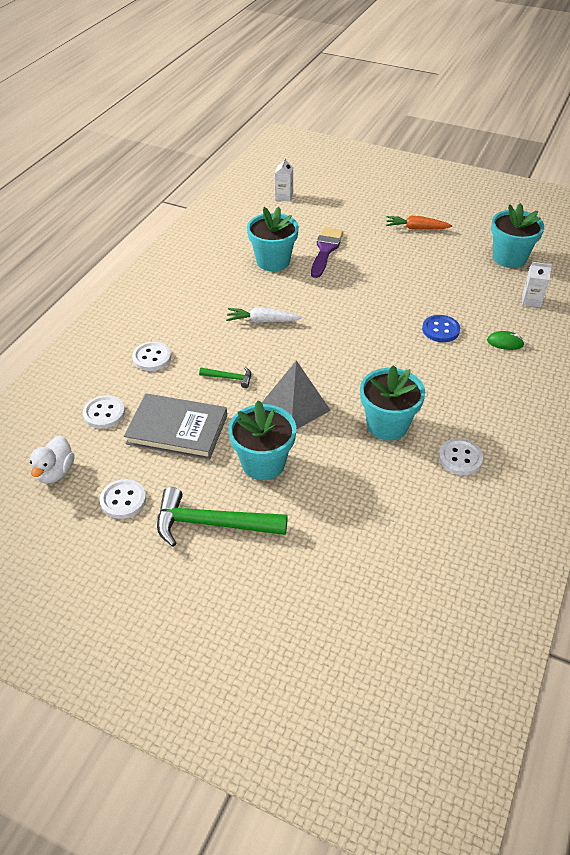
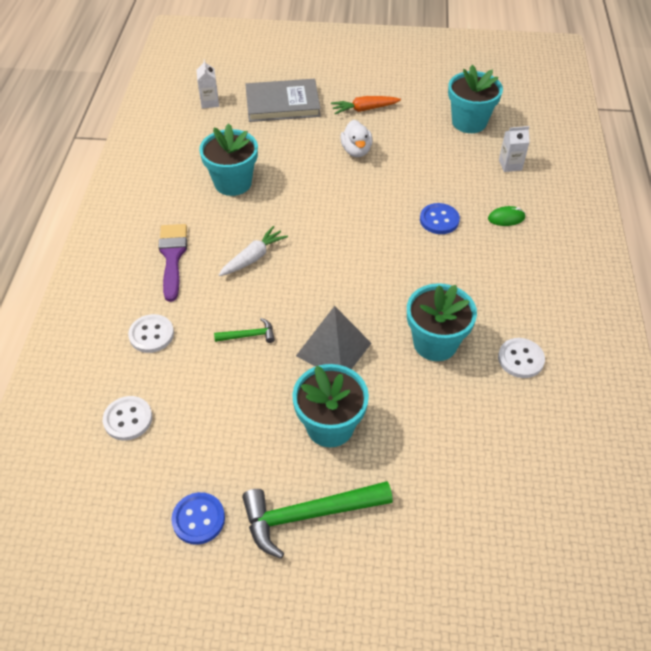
camera: 20 degrees left, 5 degrees up
white duck [30,436,75,483] -> white duck moved to [340,120,372,157]
white button [100,479,146,519] -> blue button [171,492,225,545]
grey book [124,393,227,460] -> grey book moved to [245,79,321,122]
white carrot [226,307,302,323] -> white carrot turned 150 degrees clockwise [219,226,288,276]
purple brush [311,228,343,278] -> purple brush moved to [158,224,187,302]

